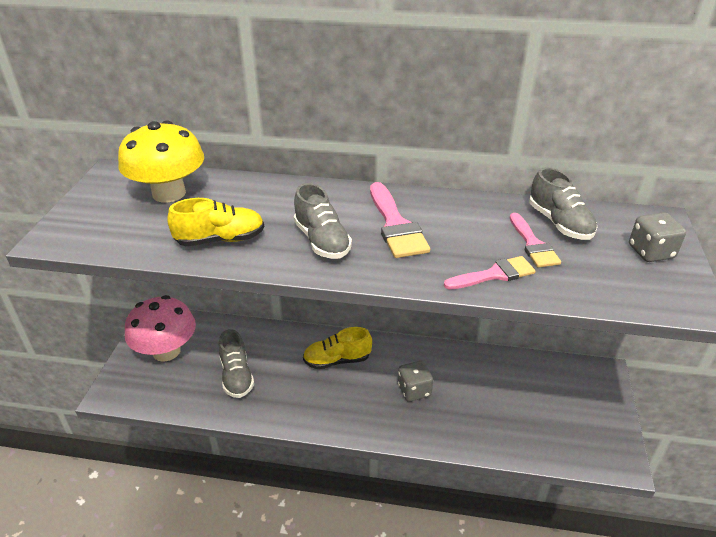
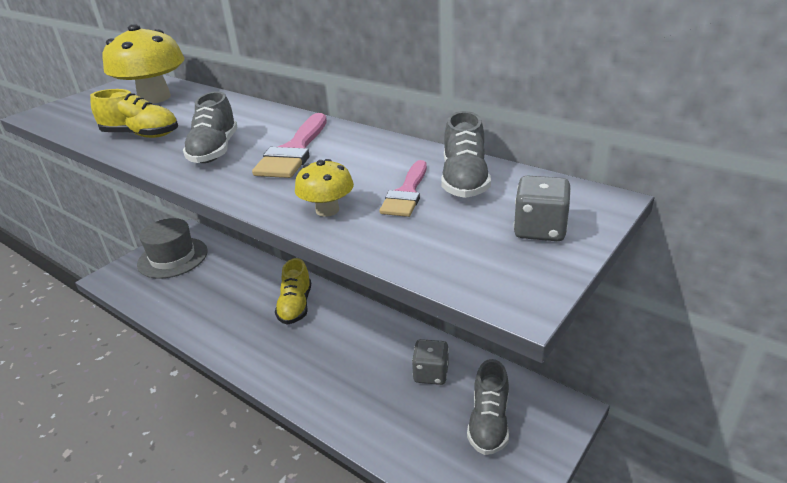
camera: 30 degrees right, 5 degrees down
pink mushroom [125,295,196,362] -> grey hat [137,218,208,279]
grey shoe [219,329,254,398] -> grey shoe moved to [467,359,509,455]
yellow shoe [303,327,372,369] -> yellow shoe turned 105 degrees counterclockwise [275,258,311,325]
grey dice [398,361,433,402] -> grey dice moved to [412,339,449,385]
pink brush [444,256,535,289] -> yellow mushroom [295,159,354,217]

